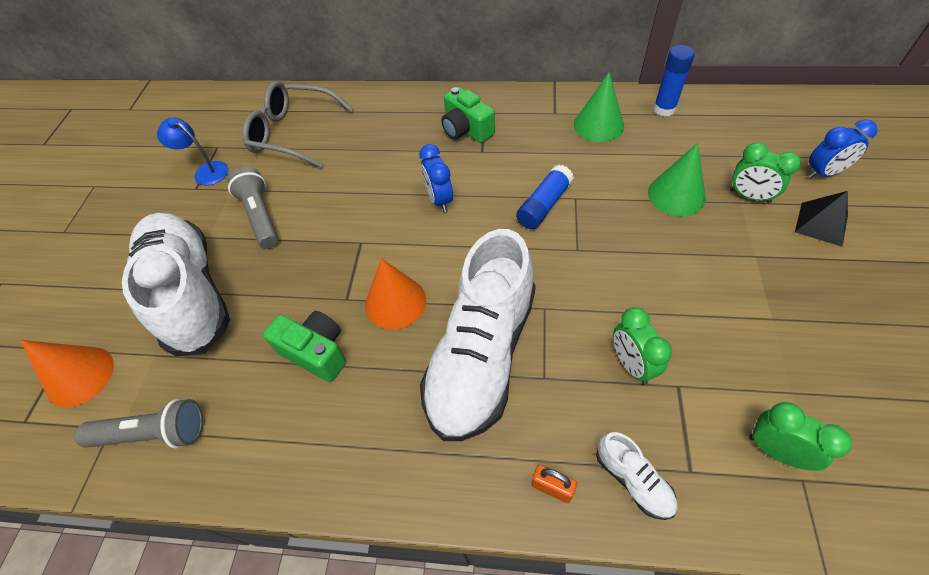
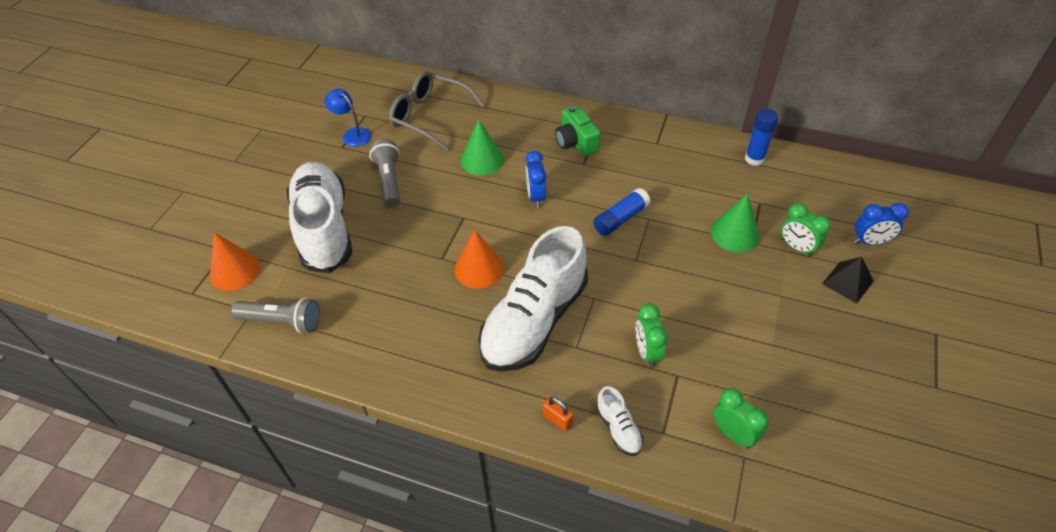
camera: 10 degrees right, 5 degrees down
green camera [263,311,346,382] -> none
green cone [574,72,624,142] -> green cone moved to [461,119,504,176]

